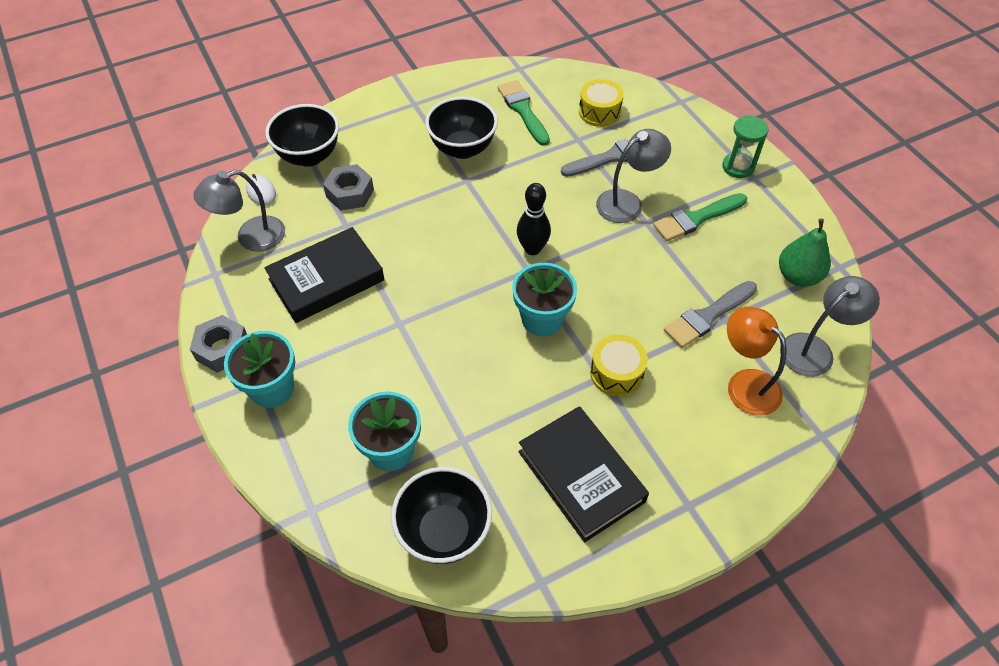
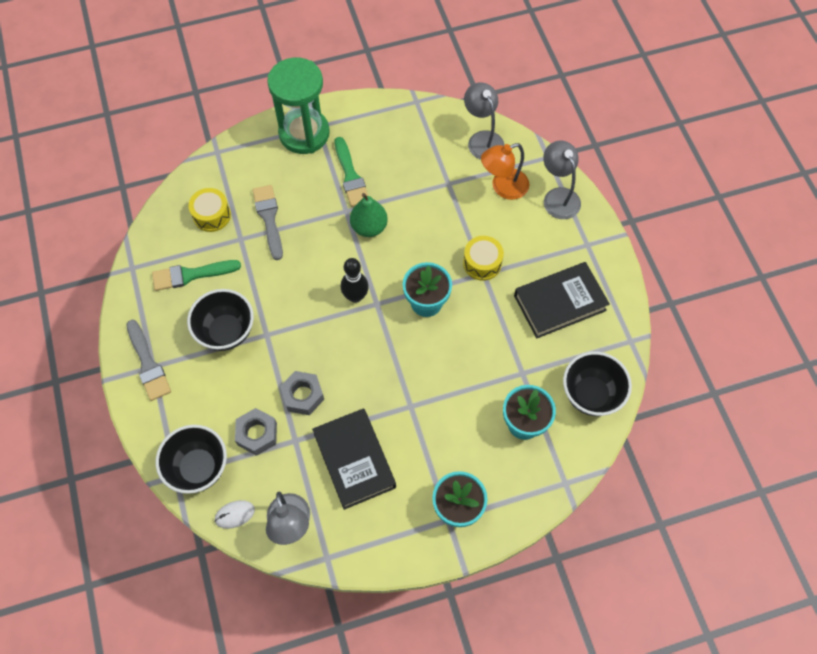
camera: 80 degrees left, 10 degrees up
grey nut [190,315,247,373] -> grey nut moved to [280,371,324,415]
grey lamp [596,129,671,223] -> grey lamp moved to [543,141,581,219]
grey brush [664,281,757,348] -> grey brush moved to [127,320,171,401]
green hourglass [722,115,768,178] -> green hourglass [267,58,330,154], size x1.95
green pear [779,219,831,287] -> green pear moved to [350,193,388,237]

